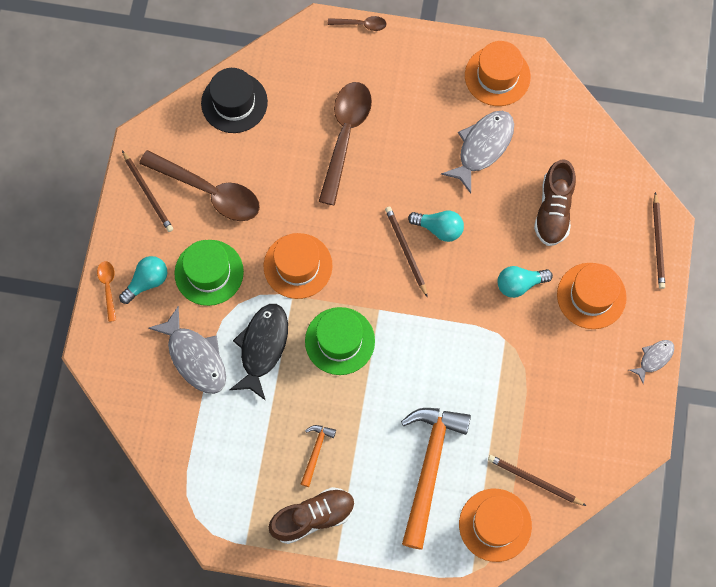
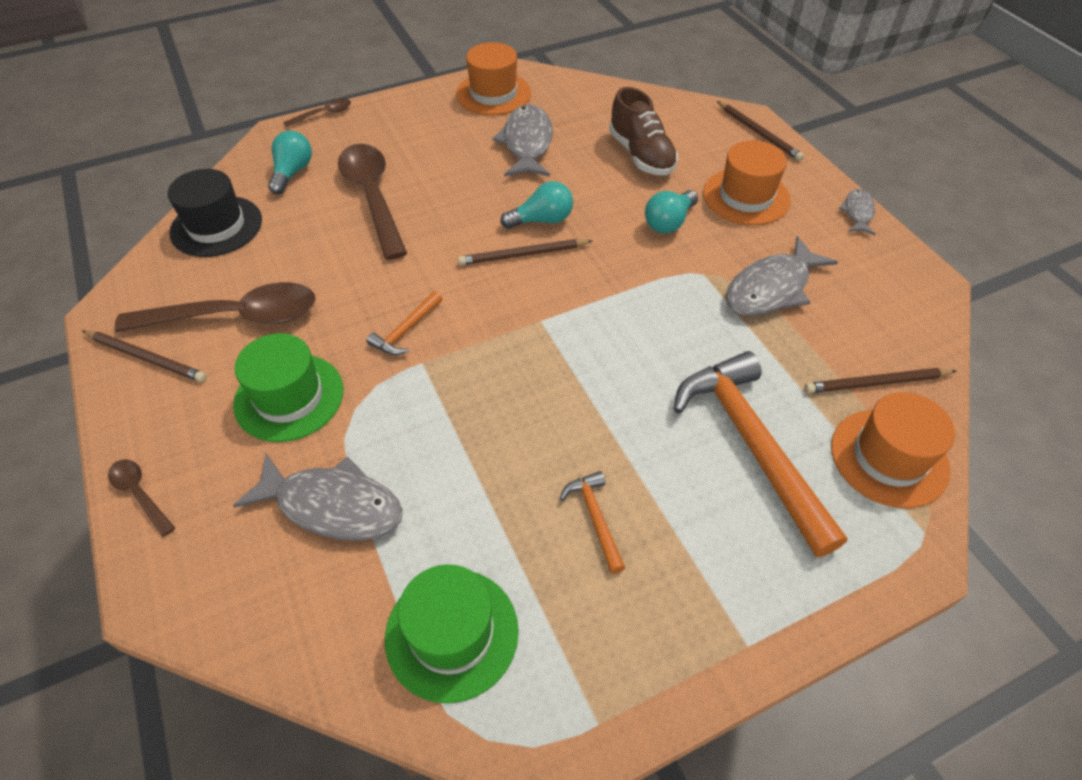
camera: 35 degrees left, 20 degrees down
orange spoon [97,261,116,322] -> brown spoon [108,459,175,537]
turquoise light bulb [119,256,167,304] -> turquoise light bulb moved to [268,131,312,194]
black fish [230,304,288,401] -> none
orange hat [264,233,332,299] -> orange hammer [367,291,442,355]
brown shoe [269,487,355,544] -> none
green hat [305,307,375,375] -> green hat moved to [385,564,519,703]
brown pencil [385,207,428,297] -> brown pencil turned 45 degrees counterclockwise [458,239,592,265]
none -> grey fish [726,236,838,316]

